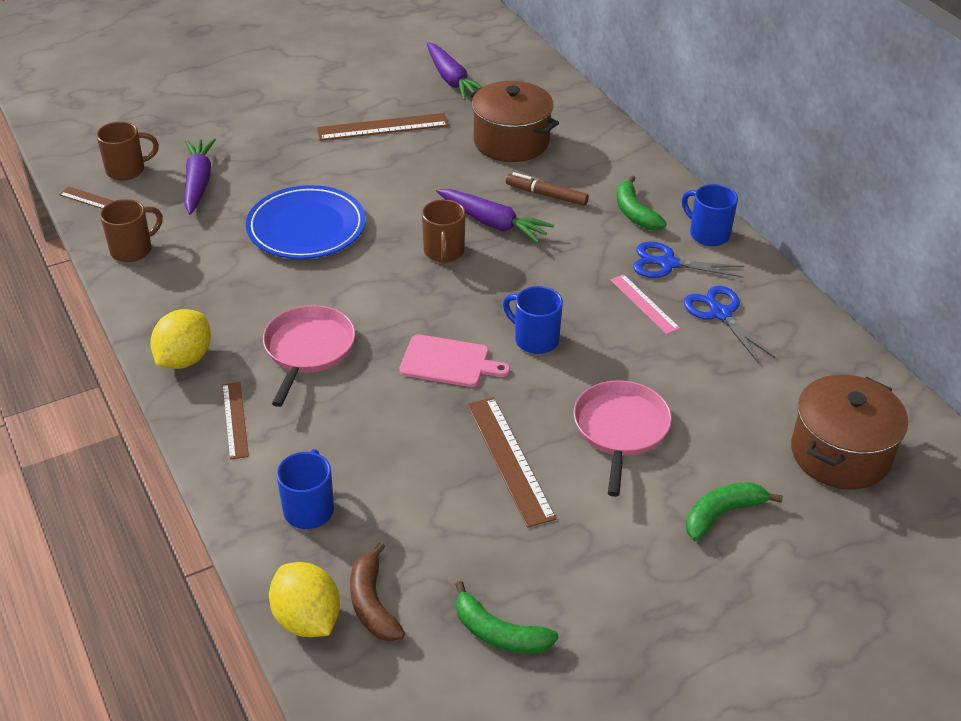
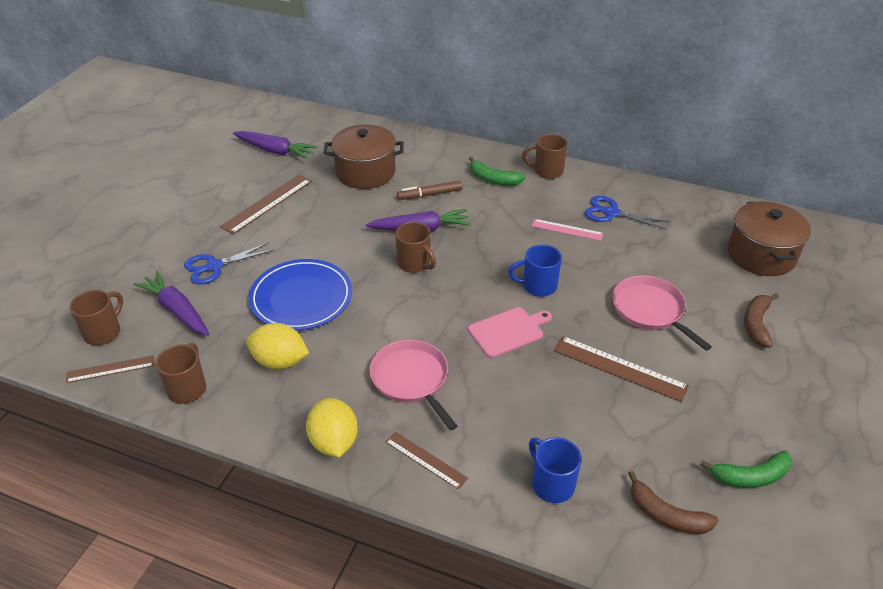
camera: 40 degrees left, 0 degrees up
yellow lemon [269,562,340,637] -> yellow lemon moved to [246,323,309,370]
blue scissors [633,242,744,278] -> blue scissors moved to [184,242,274,285]
blue mug [682,184,738,246] -> brown mug [522,134,568,179]
green banana [686,482,783,541] -> brown banana [744,293,779,348]

